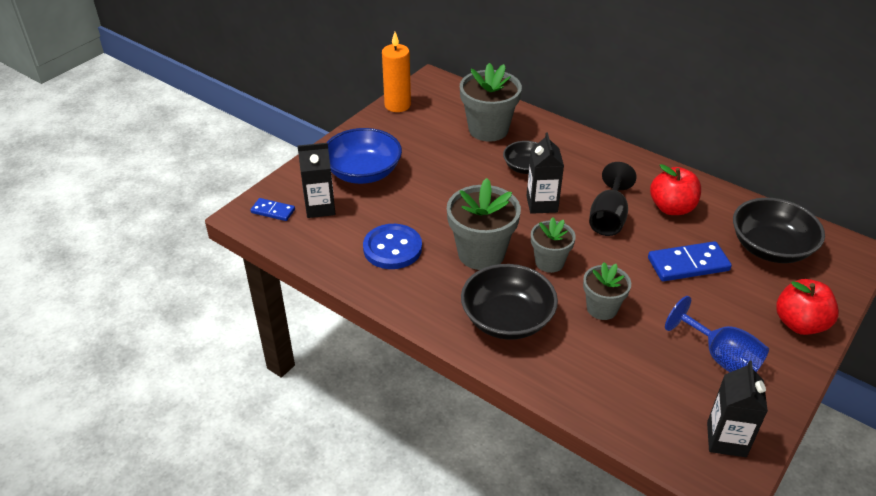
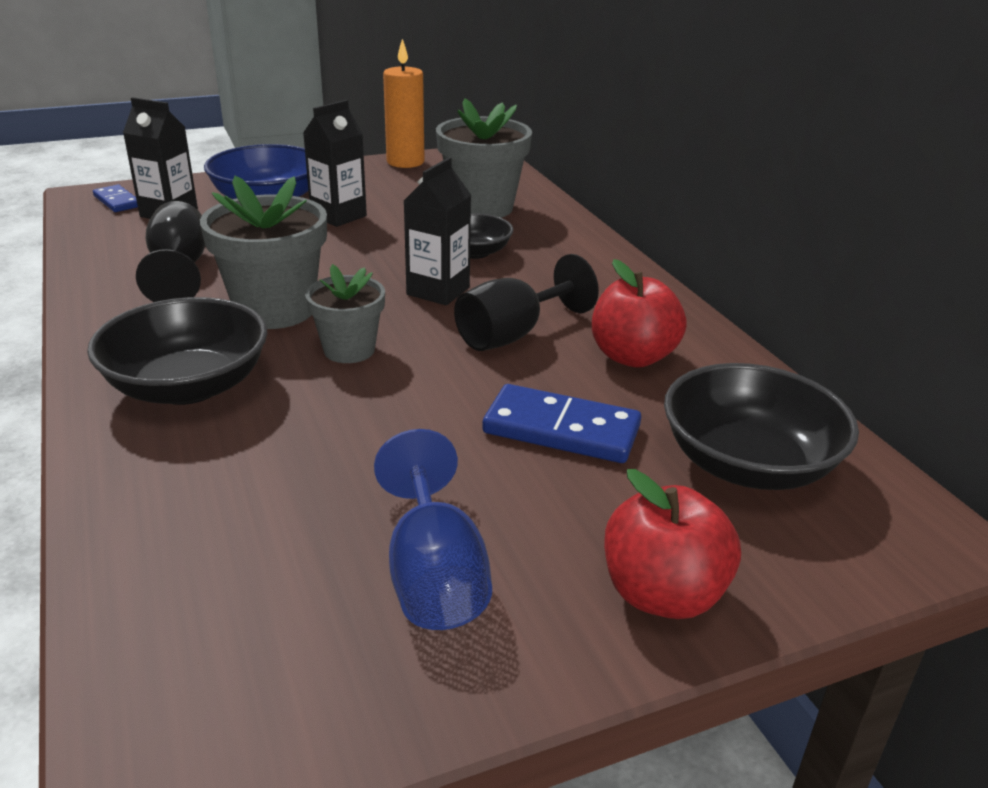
camera: 30 degrees right, 10 degrees down
blue button [363,224,422,269] -> black goblet [136,201,205,302]
grey flower pot [583,262,631,320] -> none
black carton [707,360,768,457] -> black carton moved to [303,100,367,227]

